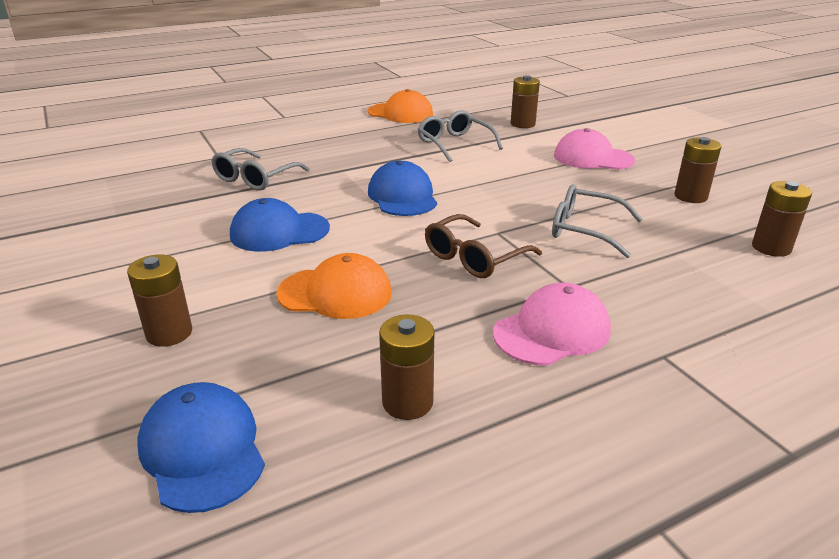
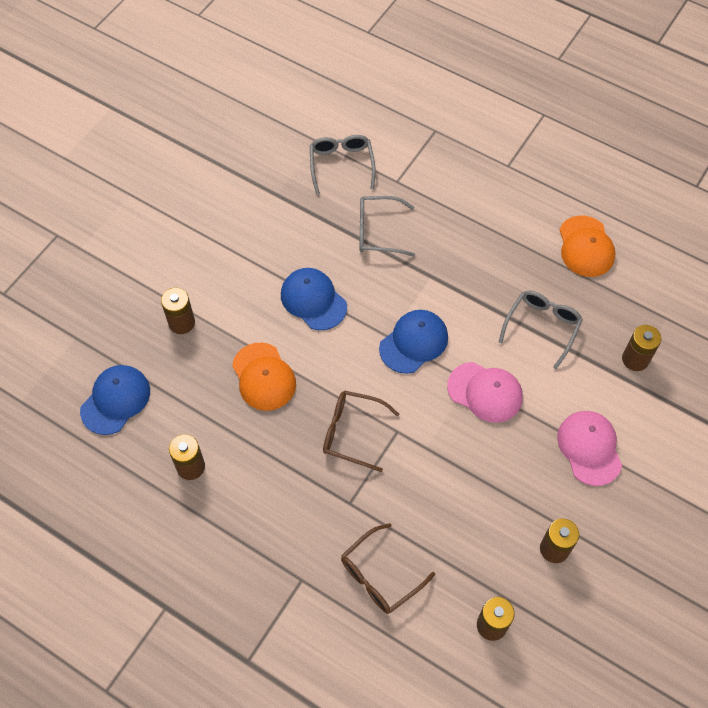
camera: 60 degrees right, 30 degrees up
pink cap [493,282,611,366] -> pink cap moved to [447,362,523,423]
grey glasses [552,184,643,258] -> grey glasses moved to [310,135,376,194]
none -> brown glasses [341,523,435,614]

